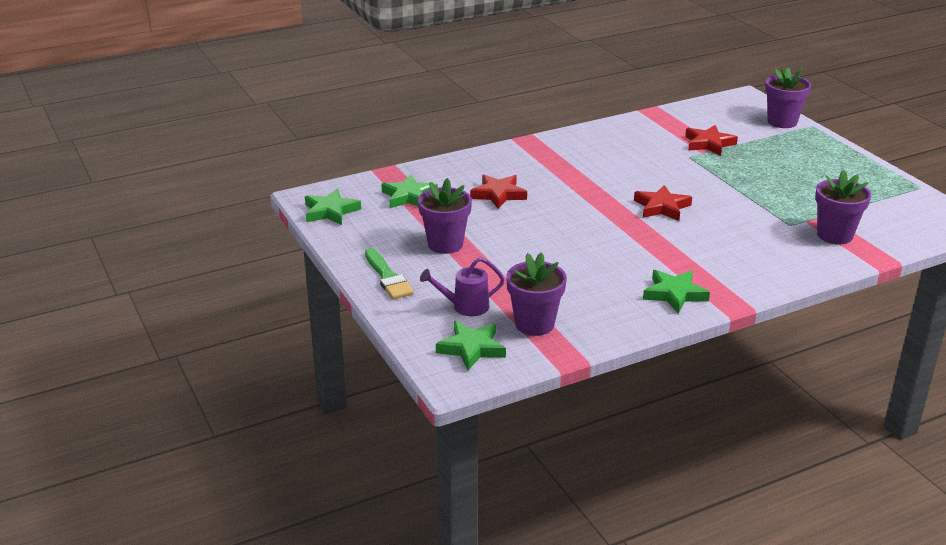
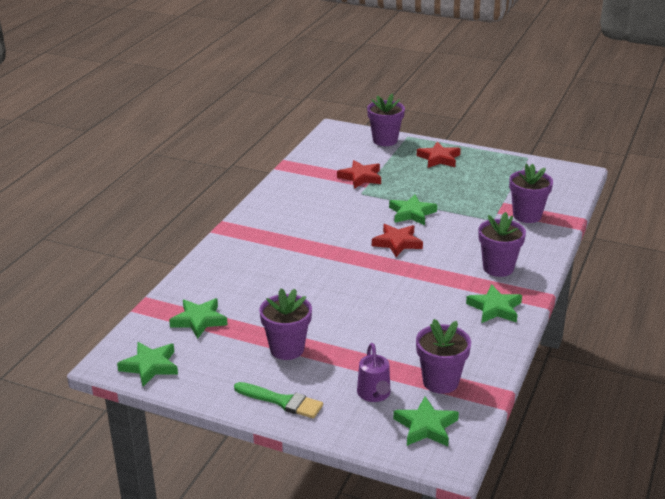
camera: 40 degrees left, 0 degrees up
purple watering can [420,257,505,316] -> purple watering can turned 45 degrees counterclockwise [357,343,390,402]
red star [470,175,527,209] -> red star moved to [417,142,461,168]
none -> green star [389,195,437,225]
none -> purple flower pot [478,212,526,277]

